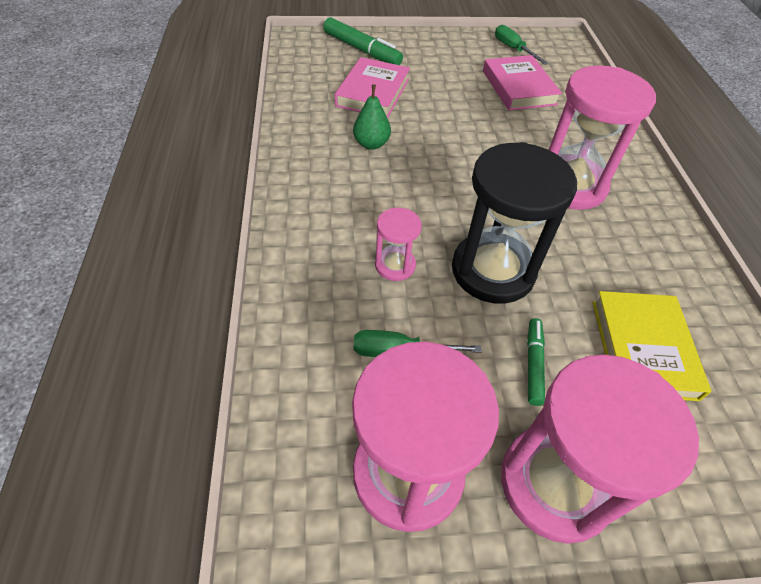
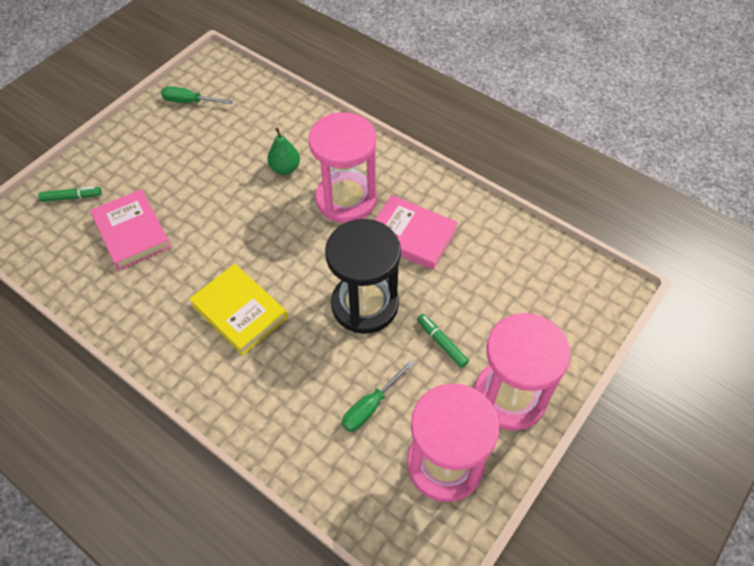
camera: 45 degrees left, 5 degrees up
green marker [323,17,403,65] -> green marker [38,187,102,202], size x0.58
green pear [353,84,391,150] -> green pear moved to [267,128,300,175]
pink hourglass [375,208,422,281] -> none
pink book [483,55,562,111] -> pink book moved to [375,195,458,270]
yellow book [592,291,712,401] -> yellow book moved to [189,264,288,355]

